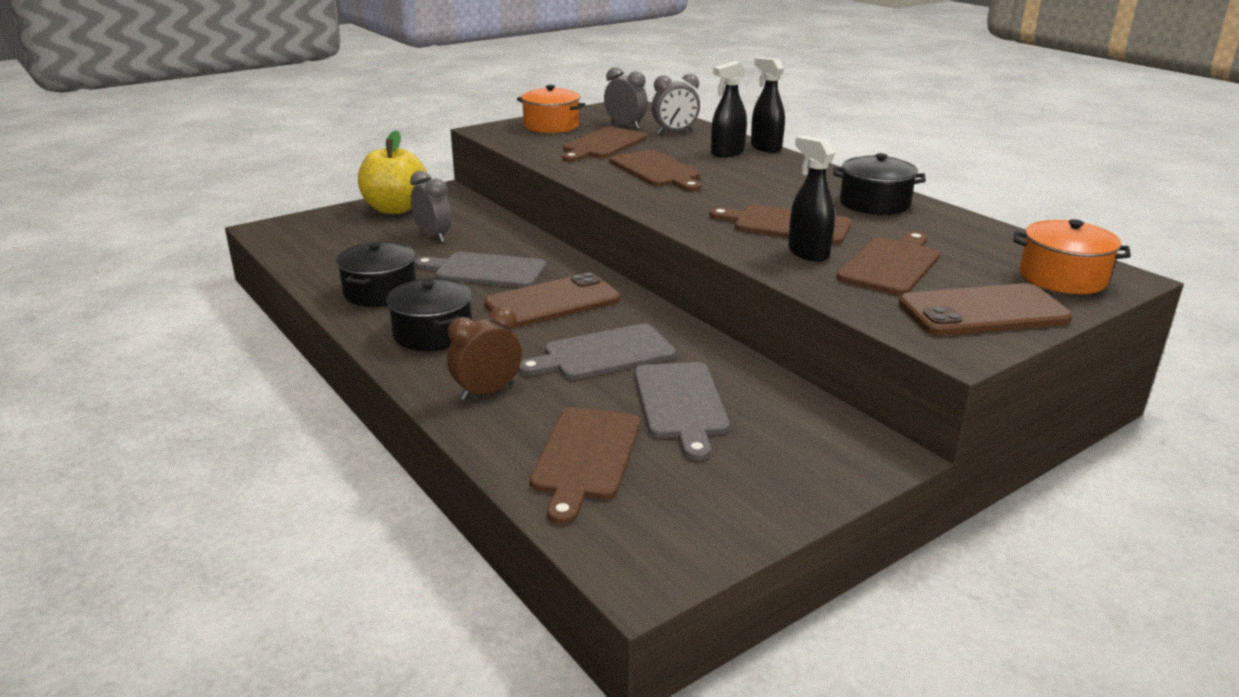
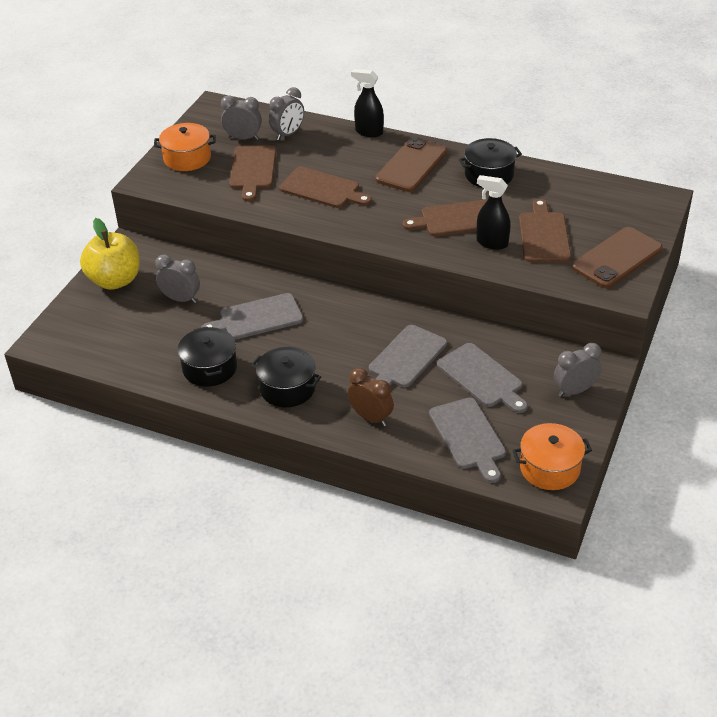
camera: 30 degrees left, 15 degrees up
brown clock [447,306,522,400] -> brown clock turned 105 degrees clockwise [348,368,394,426]
brown phone [484,272,620,328] -> brown phone moved to [375,137,447,192]
brown cutting board [530,407,640,524] -> grey cutting board [429,398,506,483]
black spray bottle [711,61,747,157] -> none
orange pot [1014,219,1131,294] -> orange pot moved to [512,423,592,490]
none -> grey clock [554,343,602,397]

